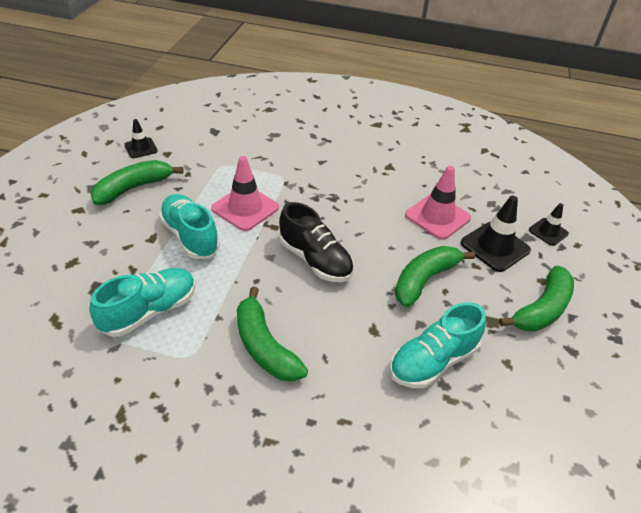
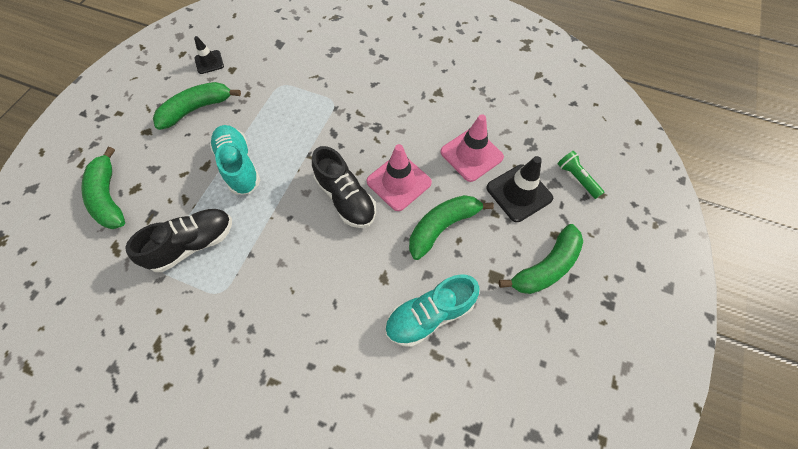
camera: 10 degrees right, 20 degrees up
turquoise shoe [89,268,196,337] -> black shoe [125,209,232,272]
pink traffic cone [211,156,279,231] -> pink traffic cone moved to [366,144,432,211]
green banana [237,286,308,382] -> green banana moved to [81,147,125,229]
black traffic cone [529,203,569,246] -> green flashlight [557,151,604,199]

